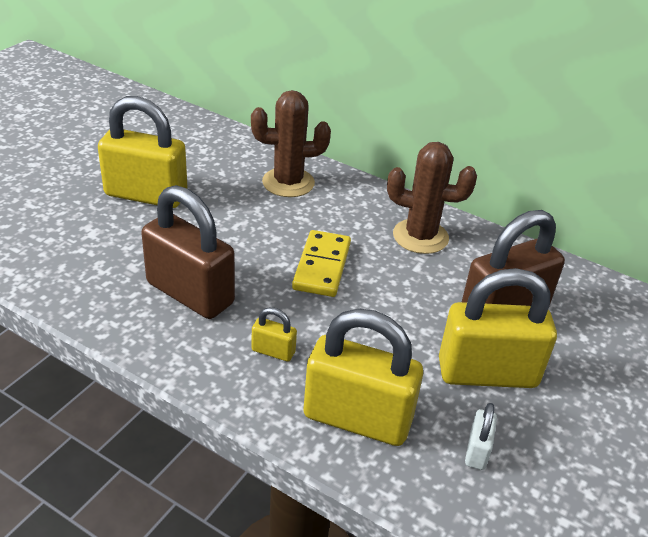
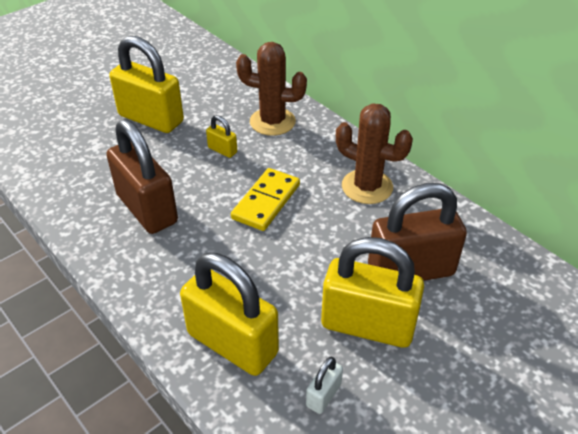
camera: 20 degrees right, 5 degrees up
yellow padlock [251,307,297,361] -> yellow padlock moved to [206,115,237,158]

